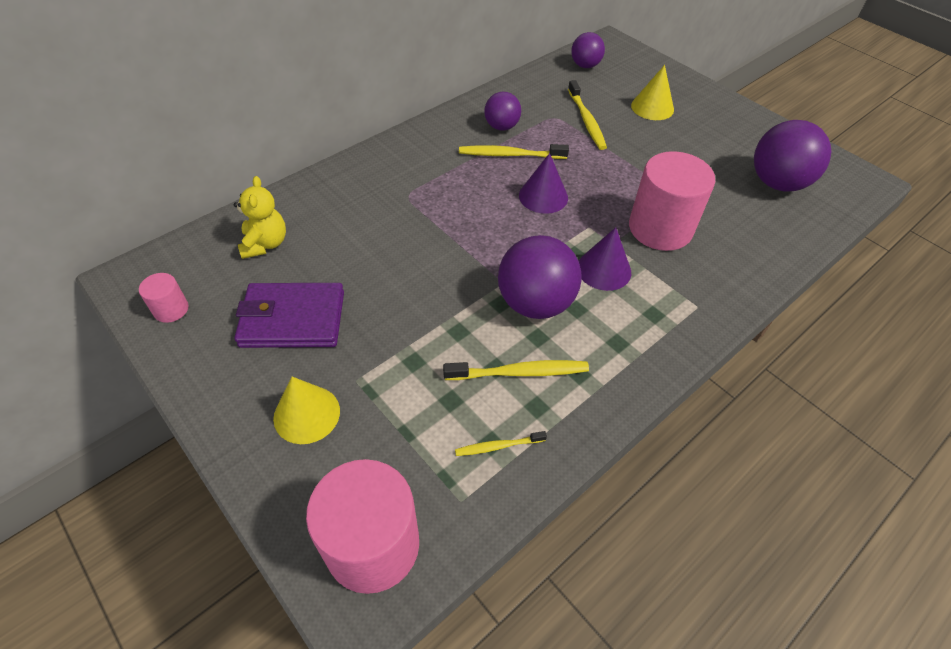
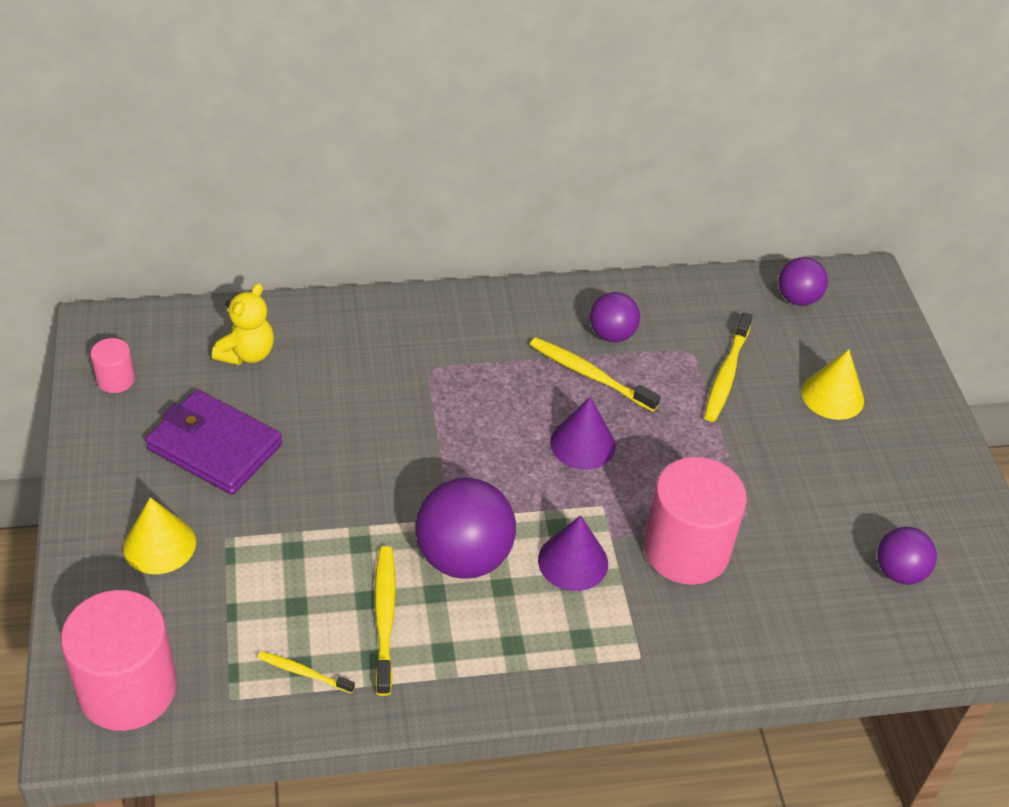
camera: 30 degrees right, 5 degrees down
yellow toothbrush [443,360,589,380] -> yellow toothbrush turned 120 degrees counterclockwise [375,546,396,696]
purple ball [754,120,831,192] -> purple ball [877,527,937,585], size x0.59

